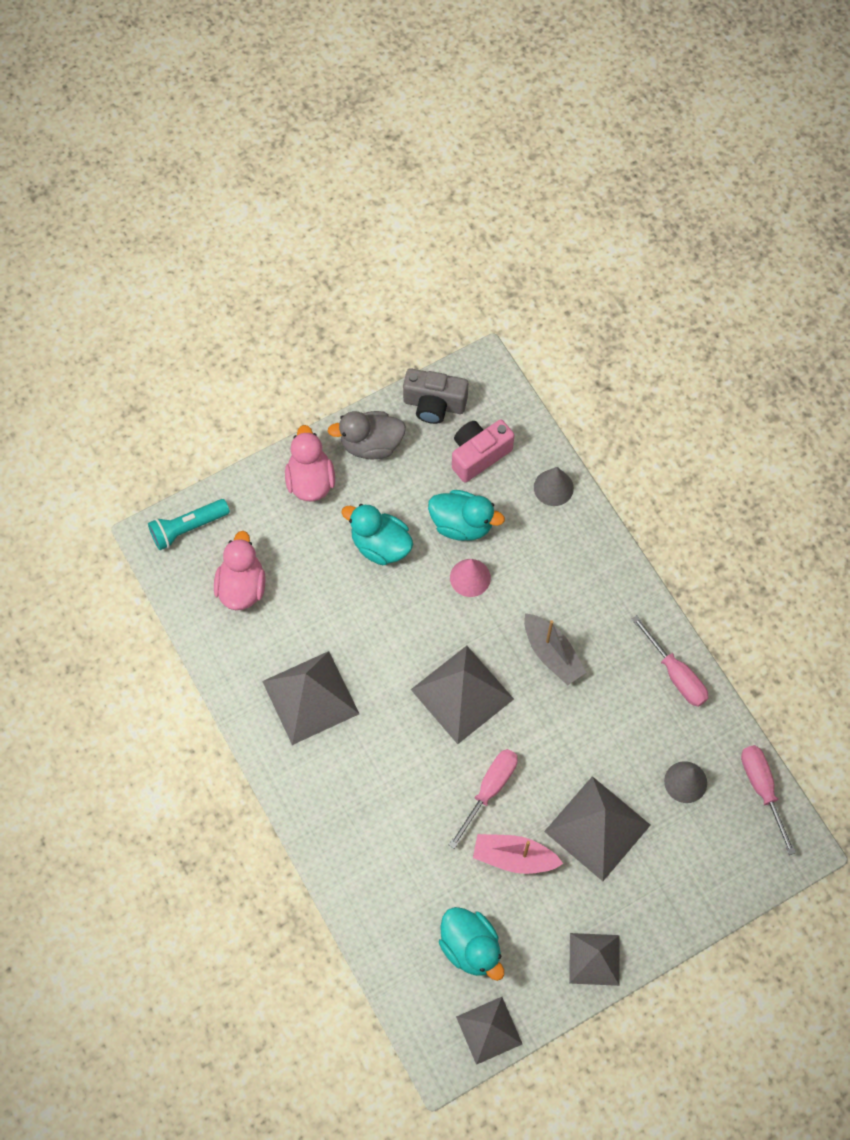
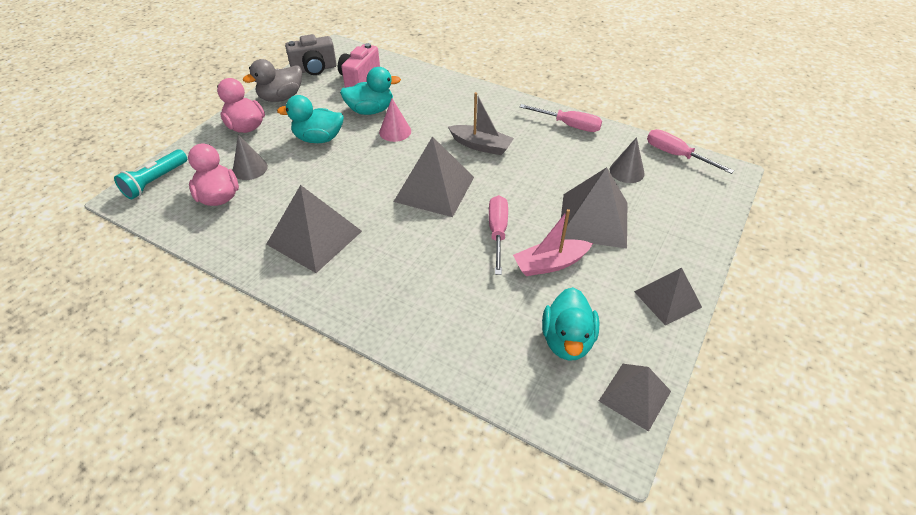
camera: 30 degrees left, 20 degrees down
turquoise duck [439,907,504,981] -> turquoise duck turned 75 degrees clockwise [542,287,600,361]
grey cone [534,467,574,506] -> grey cone moved to [233,134,268,180]

